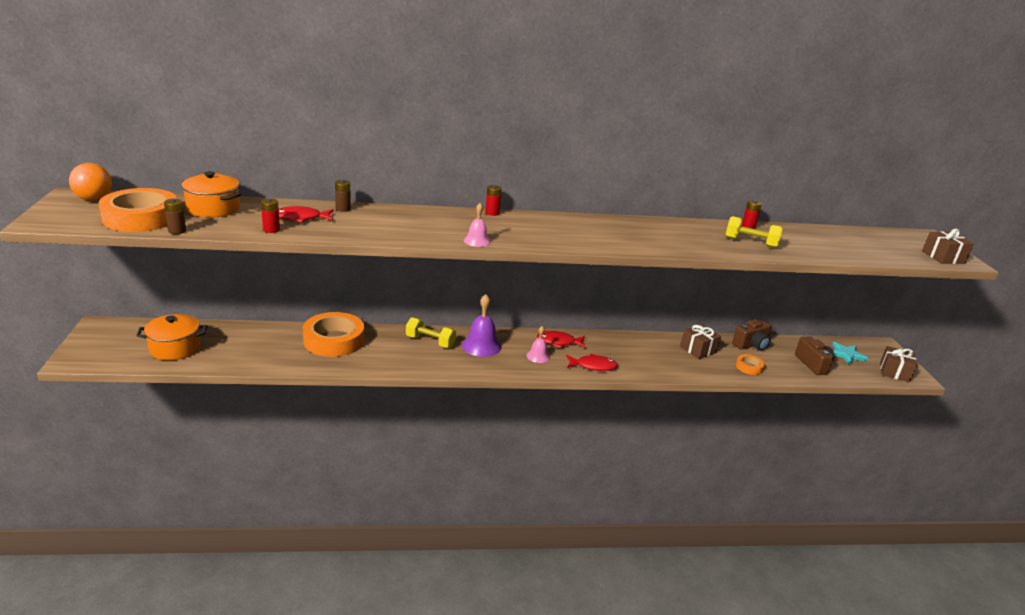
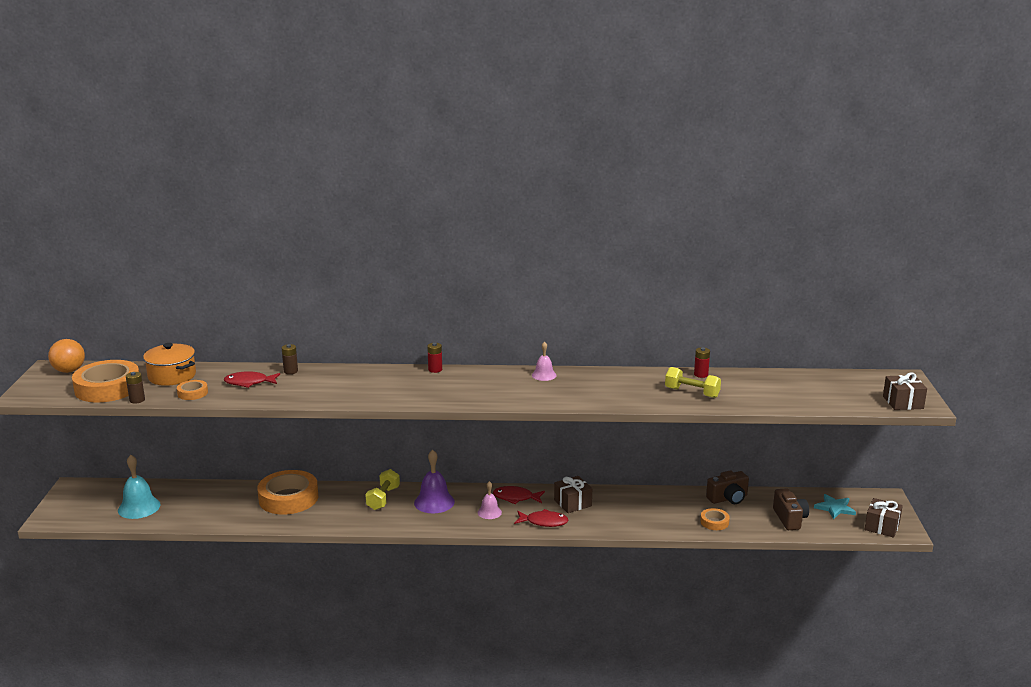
camera: 10 degrees right, 5 degrees down
orange pot [136,314,207,360] -> turquoise bell [118,455,160,519]
red battery [261,198,280,233] -> none
yellow dumbbell [406,317,456,348] -> yellow dumbbell turned 75 degrees clockwise [365,469,400,510]
pink bell [464,203,491,247] -> pink bell moved to [532,341,557,381]
brown gift [680,324,721,359] -> brown gift moved to [554,476,592,513]
none -> orange tape [177,380,208,400]

